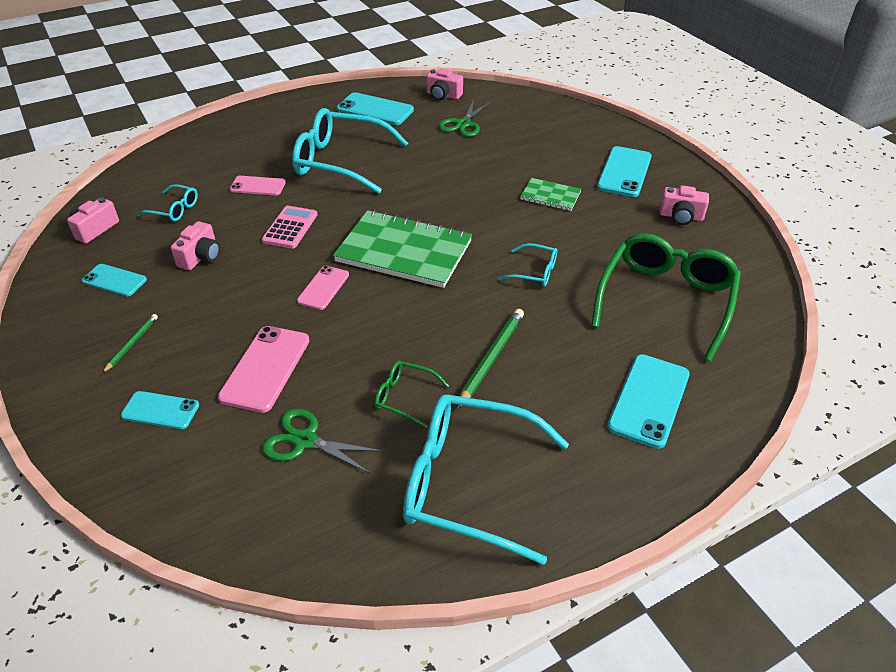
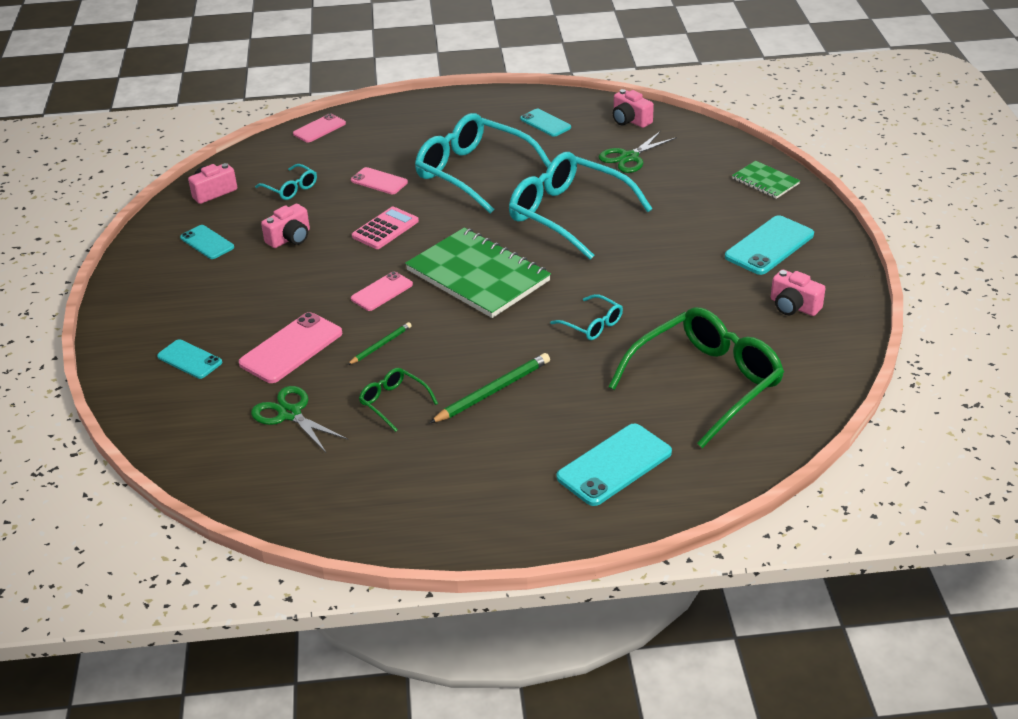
camera: 25 degrees right, 5 degrees down
green pencil [102,314,158,374] -> green pencil moved to [347,322,412,365]
turquoise phone [337,92,414,125] -> turquoise phone [520,109,571,137], size x0.62
turquoise glasses [403,395,569,565] -> turquoise glasses moved to [509,152,652,260]
green notebook [520,178,582,211] -> green notebook moved to [732,161,800,199]
none -> pink phone [293,114,346,142]

